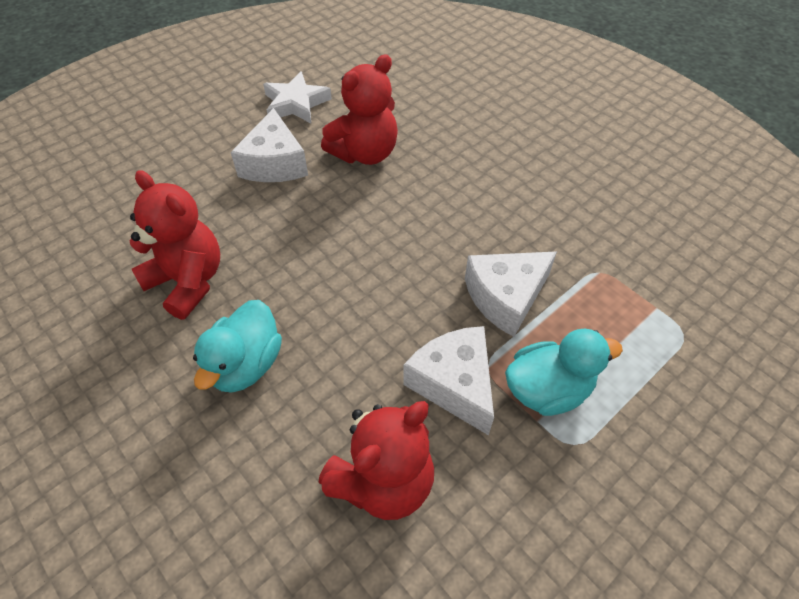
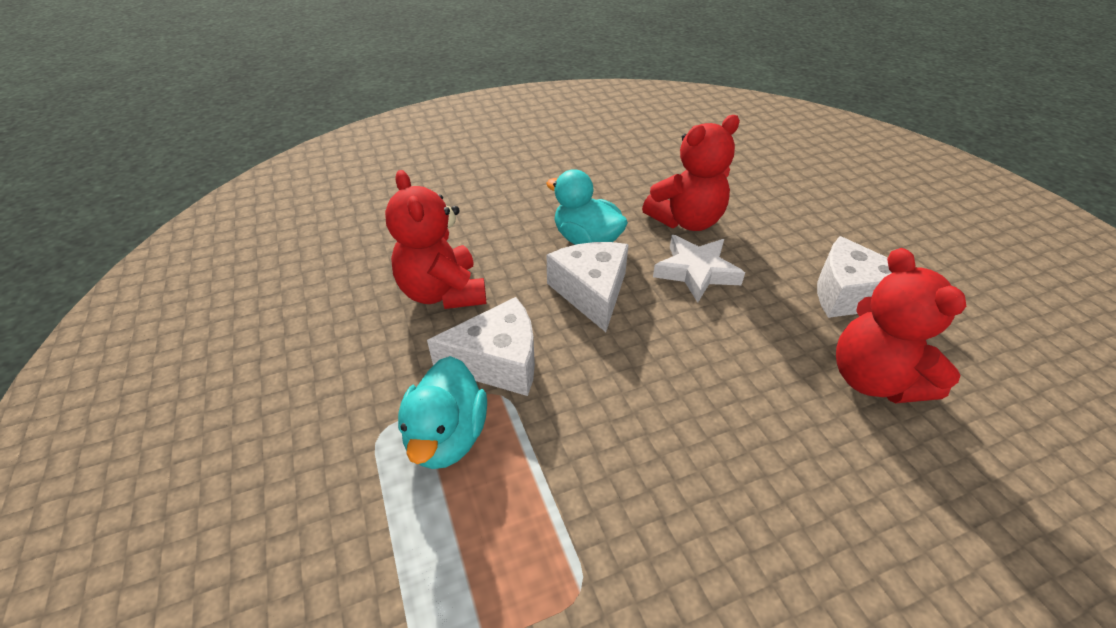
camera: 110 degrees right, 10 degrees down
white star [263,71,332,123] -> white star moved to [653,235,745,303]
white cheese [465,251,557,337] -> white cheese moved to [547,242,629,332]

